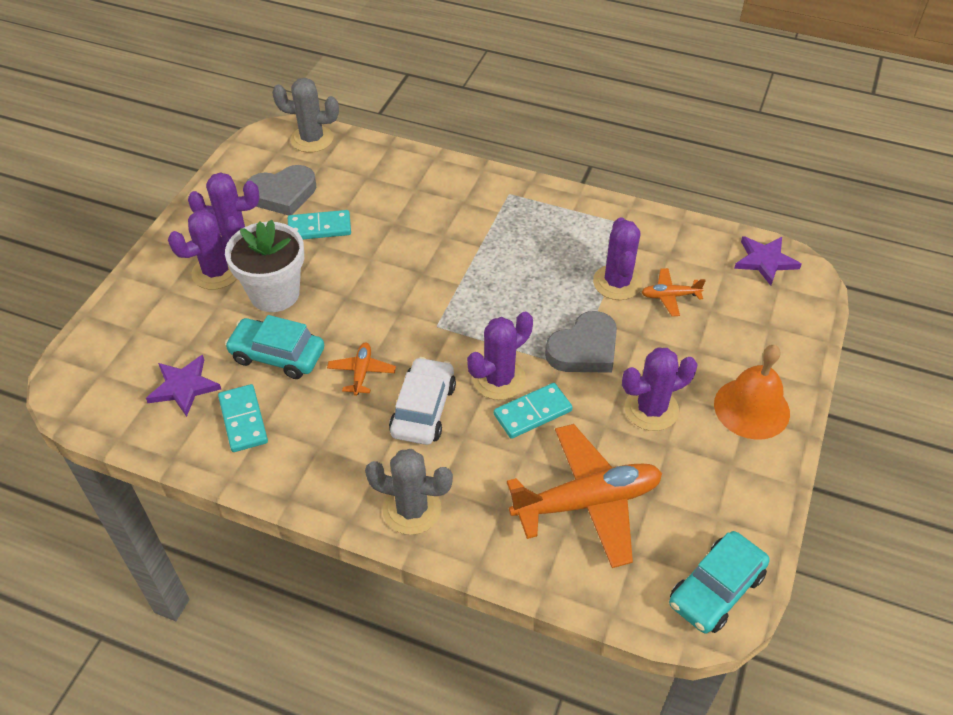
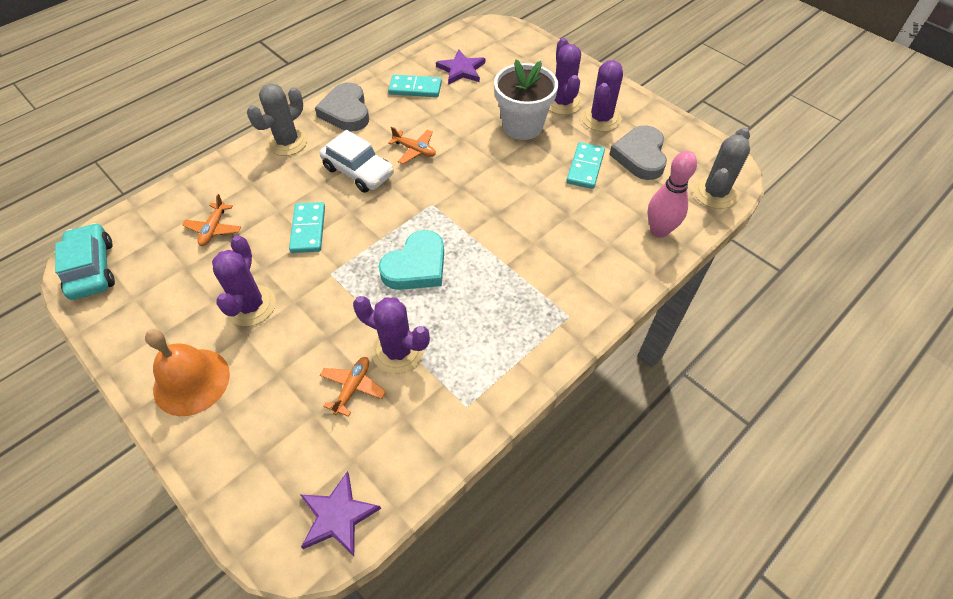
camera: 115 degrees right, 5 degrees up
turquoise car [225,315,324,379] -> none
purple cactus [467,312,533,400] -> none
orange plane [507,424,662,568] -> orange plane [182,194,241,246], size x0.46
grey heart [545,311,617,373] -> grey heart moved to [315,82,369,131]
none -> turquoise heart [378,230,444,290]
none -> pink bowling pin [647,151,697,238]

